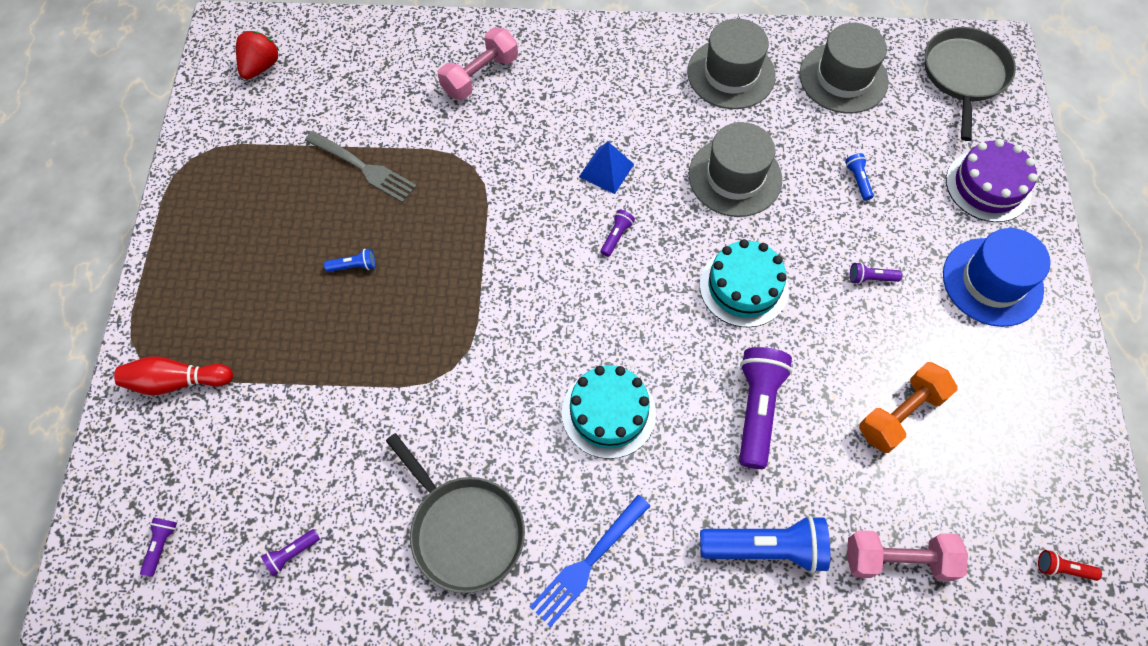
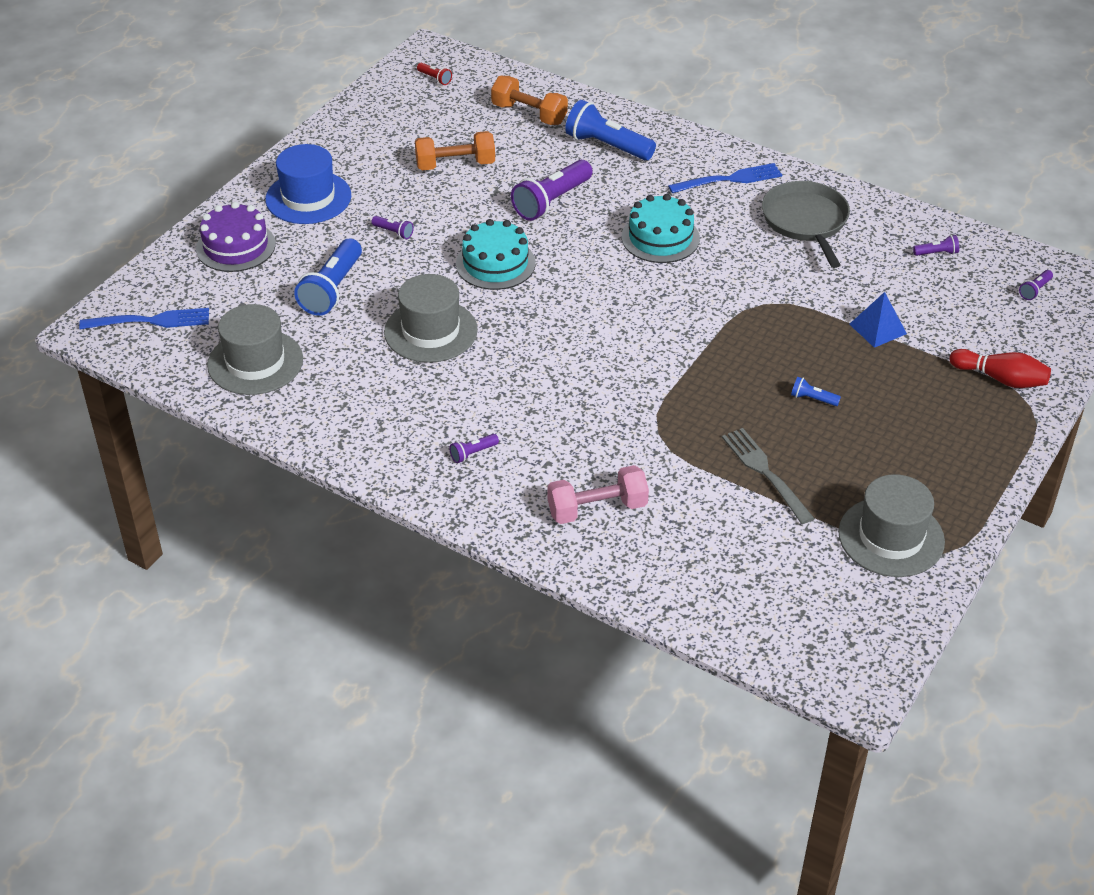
camera: 150 degrees left, 20 degrees down
red strawberry [236,31,279,79] -> none
blue pyramid [579,142,634,194] -> blue pyramid moved to [849,292,907,348]
purple flashlight [600,210,635,257] -> purple flashlight moved to [449,434,499,463]
grey hat [687,19,776,109] -> grey hat moved to [838,474,945,577]
blue flashlight [845,153,874,201] -> blue flashlight [294,238,362,316], size x2.21
pink dumbbell [847,530,968,581] -> orange dumbbell [491,76,568,125]
grey pan [925,27,1016,141] -> blue fork [79,308,209,330]

